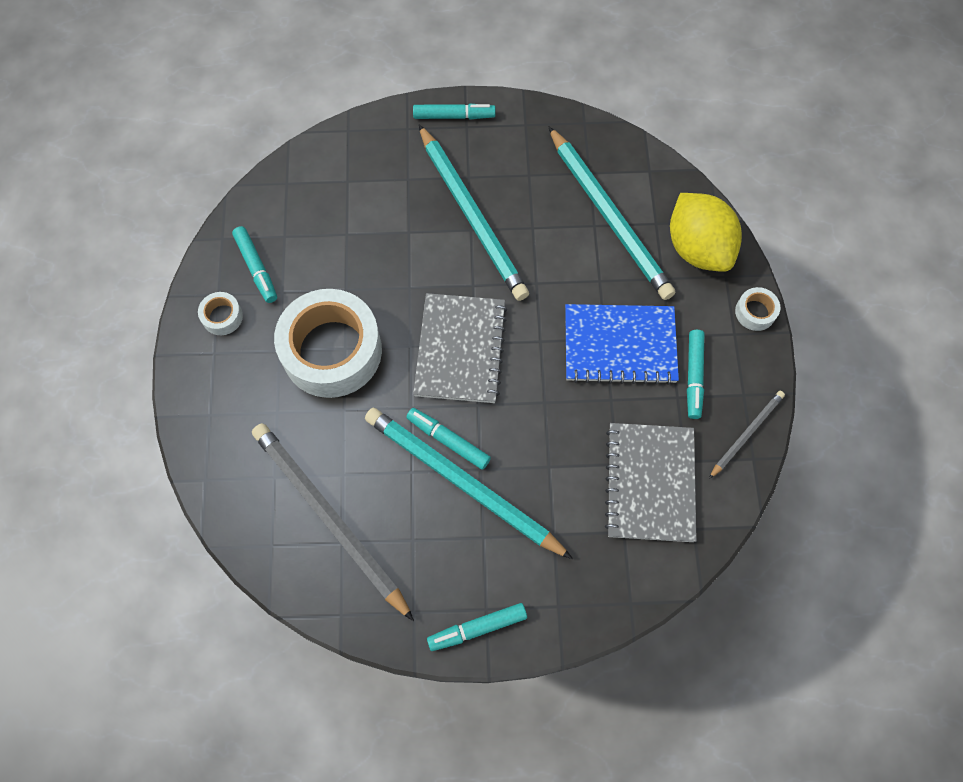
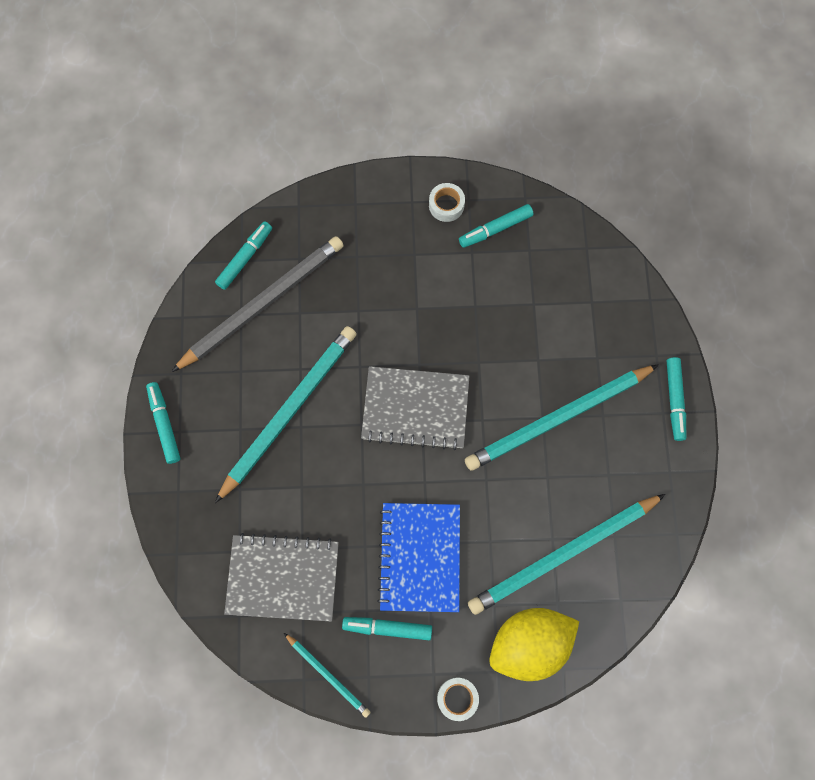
camera: 90 degrees right, 5 degrees up
white tape [274,289,382,398] -> none
turquoise marker [406,408,491,470] -> turquoise marker moved to [215,221,272,290]
grey pencil [709,391,785,479] -> turquoise pencil [284,633,371,718]

